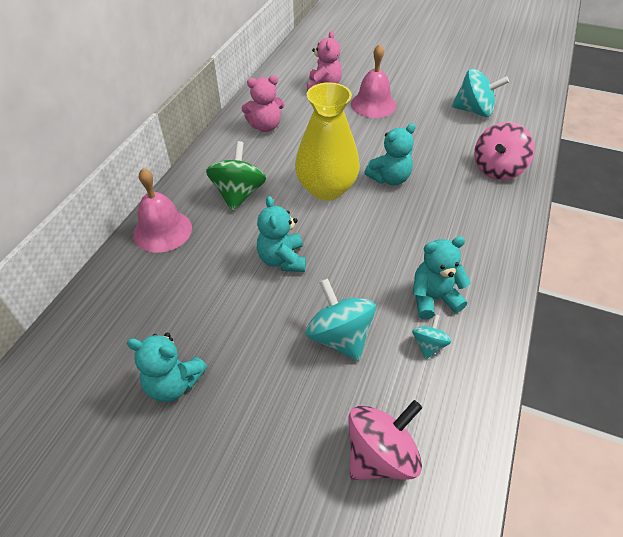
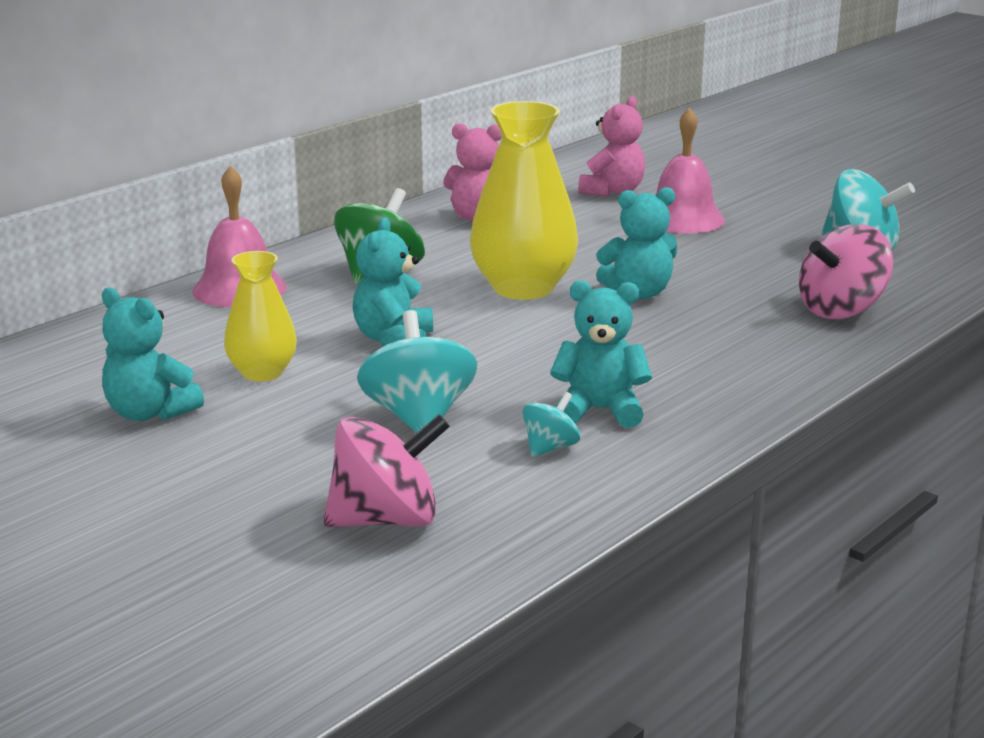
camera: 20 degrees right, 25 degrees down
none -> yellow vase [224,251,297,381]

